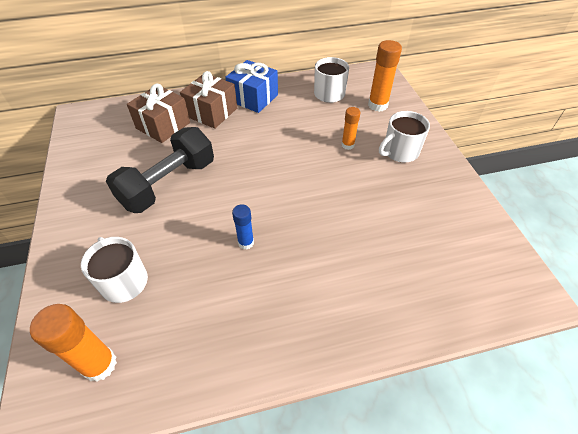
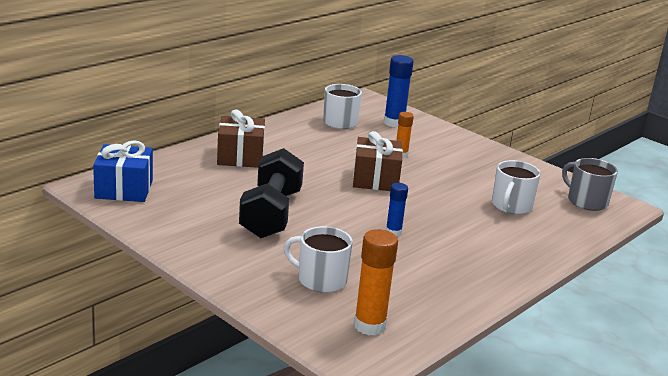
camera: 35 degrees left, 25 degrees down
brown gift [127,84,190,143] -> brown gift moved to [353,131,403,191]
blue gift [225,60,278,113] -> blue gift moved to [93,140,153,202]
orange glue stick [368,40,402,112] -> blue glue stick [384,55,414,128]
white mug [379,111,430,162] -> white mug moved to [492,160,541,214]
none -> grey mug [562,158,618,211]

